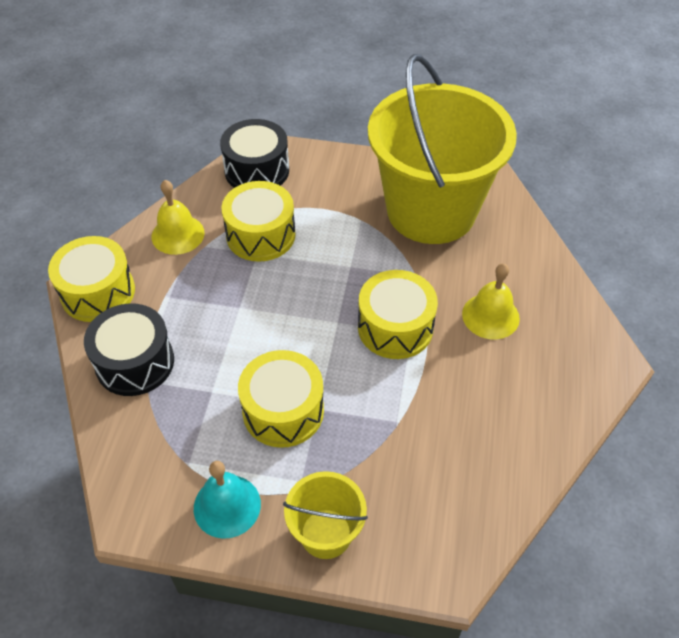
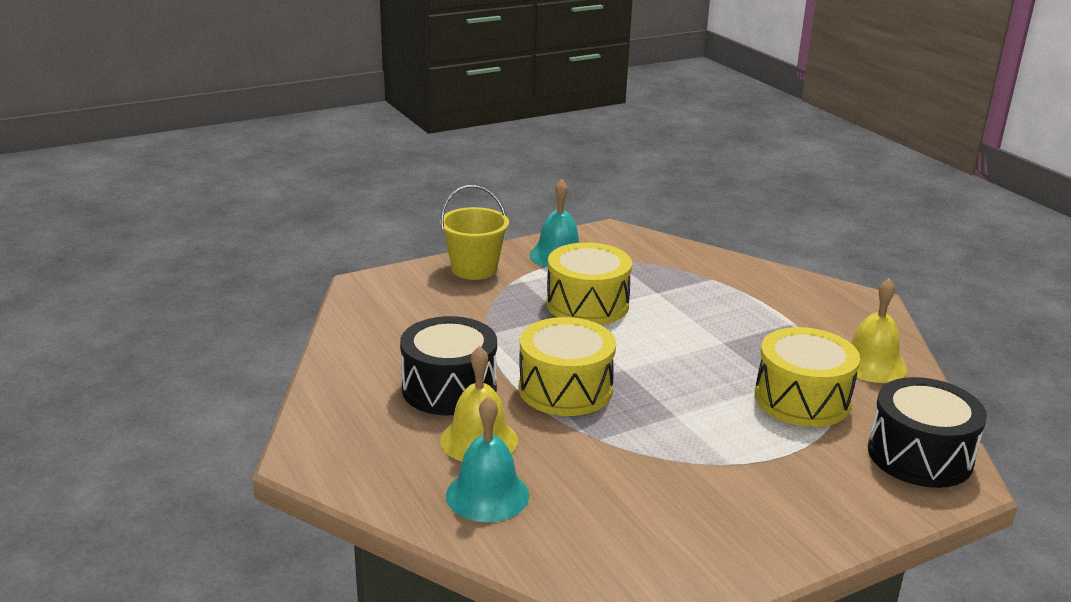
camera: 140 degrees right, 25 degrees down
yellow drum [48,236,135,322] -> none
black drum [84,303,174,396] -> black drum moved to [400,316,497,415]
yellow bucket [368,54,517,244] -> none
none -> turquoise bell [446,396,529,522]

